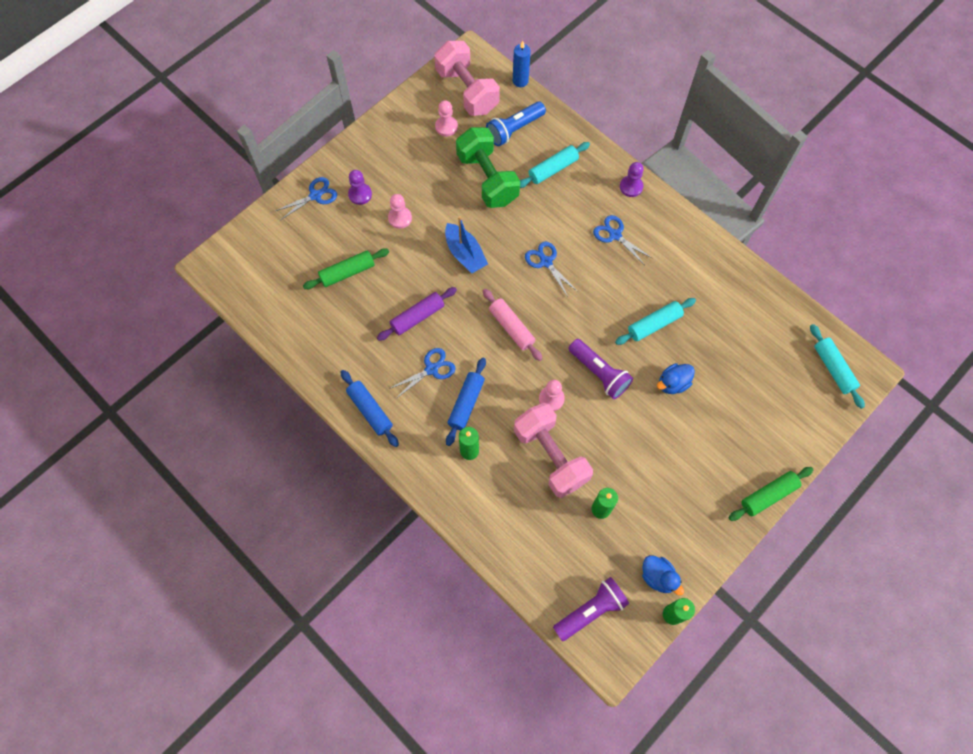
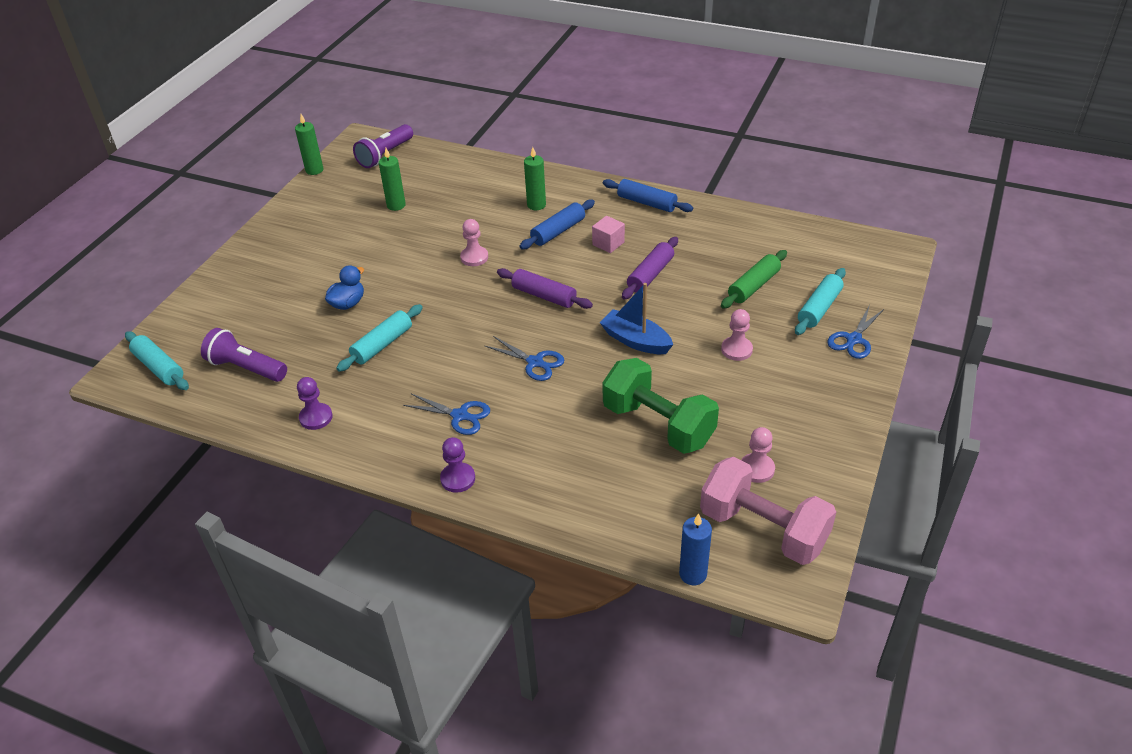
camera: 160 degrees right, 25 degrees down
purple pawn [348,170,372,205] -> purple pawn moved to [297,377,333,430]
blue scissors [389,348,455,398] -> pink cube [592,216,625,253]
blue rolling pin [446,358,486,446] -> blue rolling pin turned 45 degrees clockwise [519,200,595,249]
pink rolling pin [483,289,543,361] -> purple rolling pin [497,268,593,309]
blue flashlight [486,101,546,146] -> none
pink dumbbell [514,403,593,498] -> none
turquoise rolling pin [520,142,590,188] -> turquoise rolling pin moved to [795,268,846,335]
purple flashlight [568,339,633,399] -> purple flashlight moved to [201,328,287,382]
blue duck [642,555,684,596] -> none
green rolling pin [729,467,813,521] -> none

